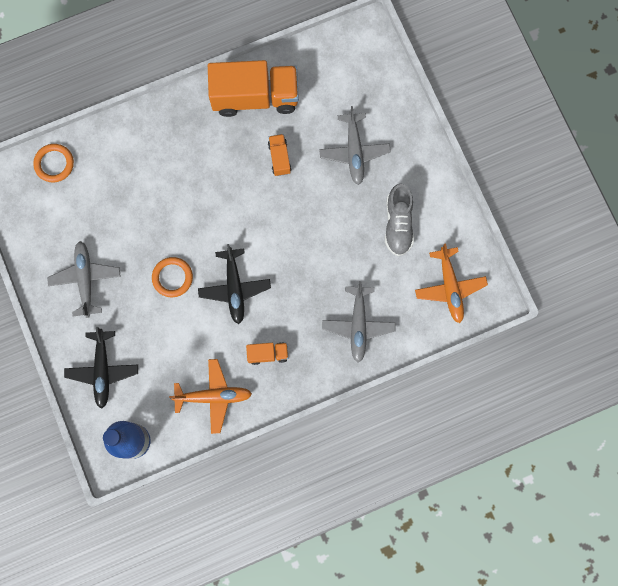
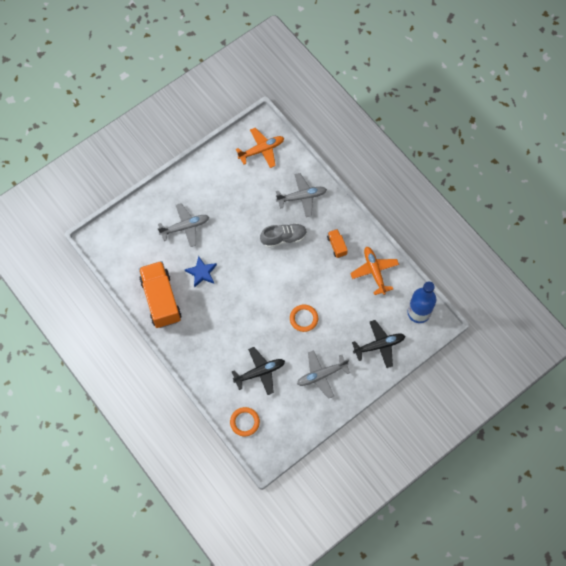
camera: 105 degrees left, 10 degrees down
black plane [198,244,271,324] -> black plane moved to [232,347,285,395]
orange truck [268,134,291,176] -> blue star [185,256,217,288]
grey shoe [385,184,414,256] -> grey shoe moved to [260,223,307,248]

